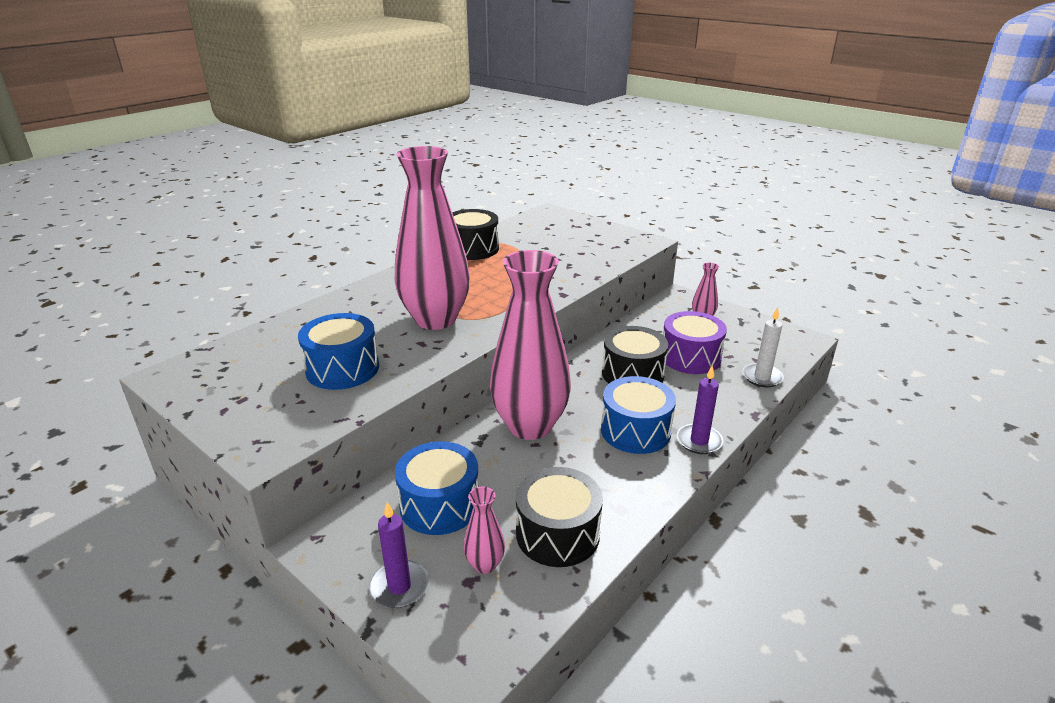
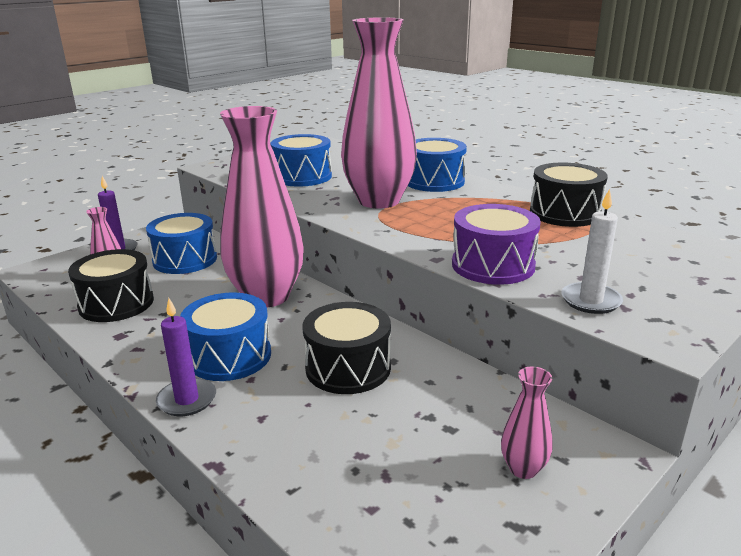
camera: 95 degrees right, 5 degrees down
purple drum [663,311,727,374] -> purple drum moved to [452,204,541,285]
white candle [742,307,784,387] -> white candle moved to [561,189,623,314]
none -> blue drum [408,138,467,192]

